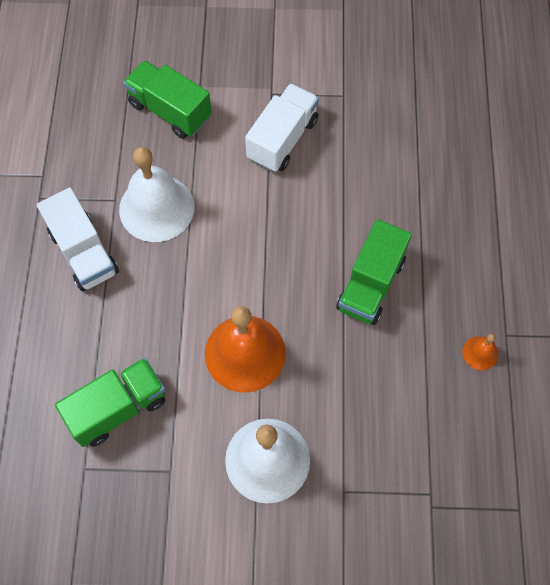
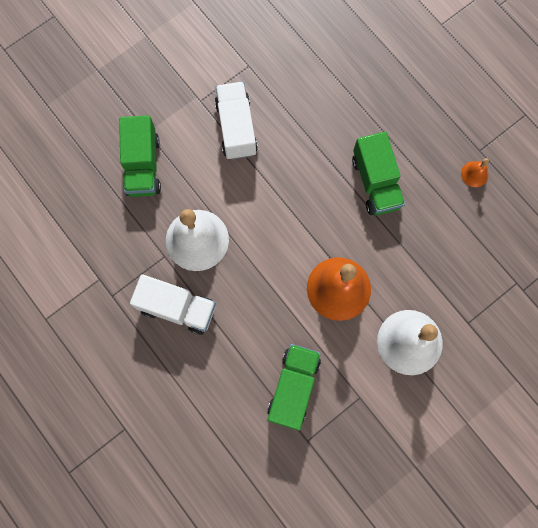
camera: 40 degrees left, 10 degrees up
green truck [123,60,212,139] -> green truck turned 90 degrees counterclockwise [119,115,161,197]

